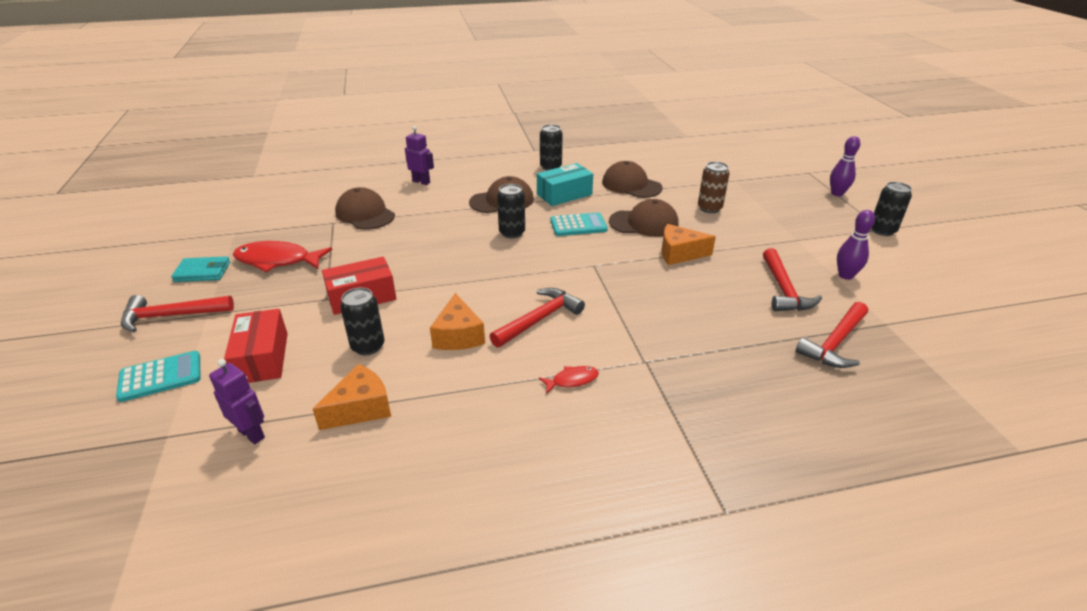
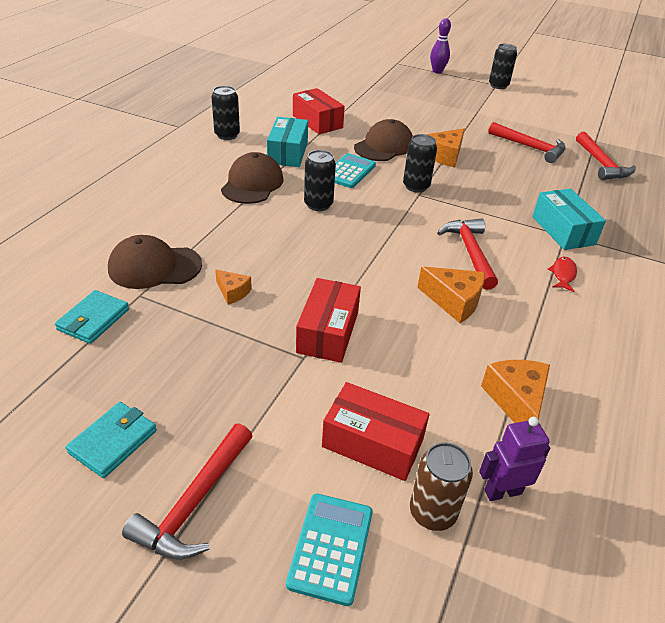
camera: 55 degrees left, 5 degrees up
red fish [233,241,332,272] -> none
black can [340,288,385,355] -> black can moved to [403,134,437,193]
purple robot [405,126,434,185] -> none
brown cap [602,161,663,198] -> red box [293,88,345,134]
brown can [698,162,730,213] -> brown can moved to [410,442,473,531]
purple bowling pin [837,210,875,280] -> none
none -> turquoise wallet [55,290,129,344]
none -> orange cheese [215,269,252,305]
none -> turquoise box [532,189,606,250]

